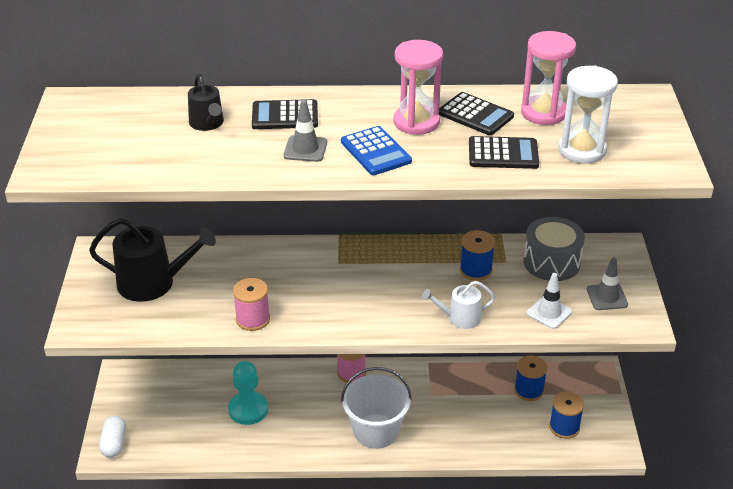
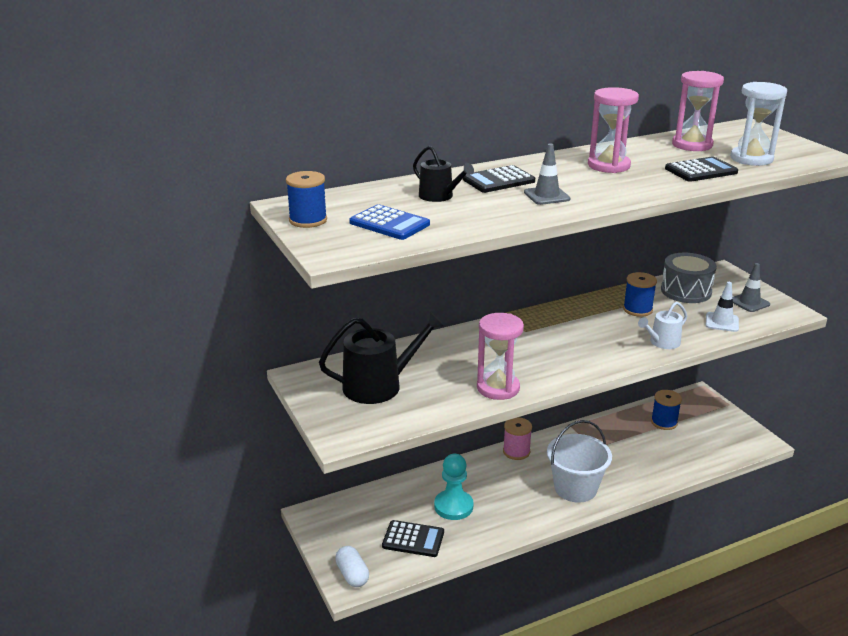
camera: 25 degrees left, 10 degrees down
pink spool [233,278,270,331] -> pink hourglass [477,313,524,400]
blue calculator [341,126,412,175] -> blue calculator moved to [349,204,430,240]
black calculator [439,92,514,135] -> black calculator moved to [382,520,444,557]
blue spool [549,391,584,439] -> blue spool moved to [286,171,327,228]

